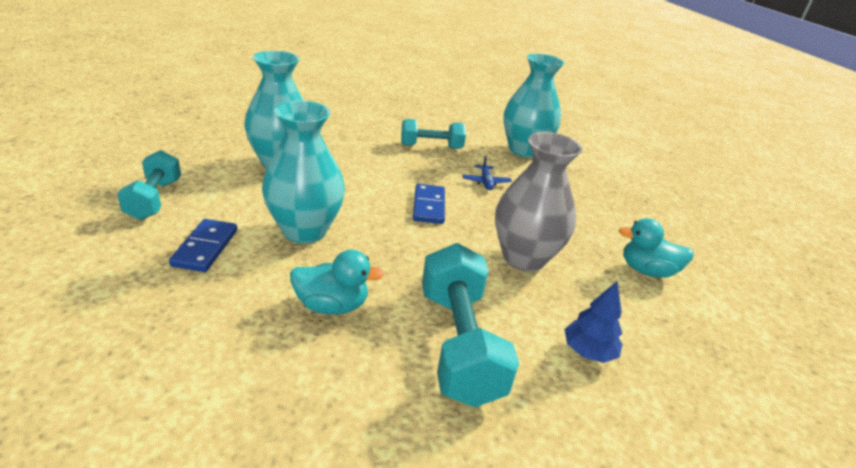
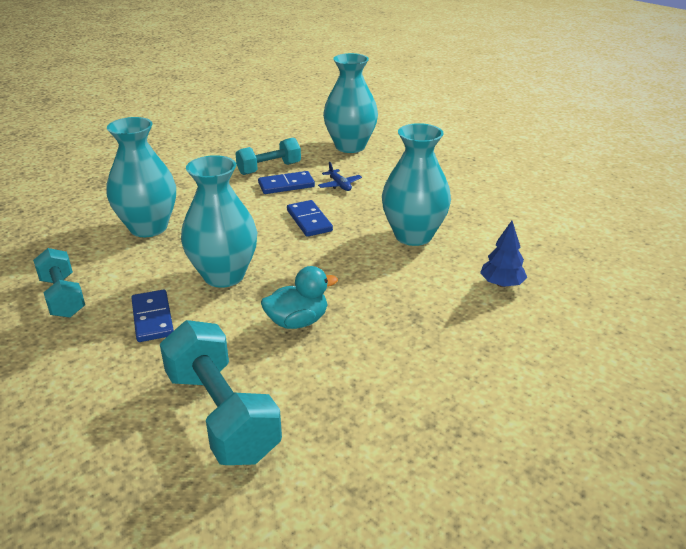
camera: 20 degrees left, 0 degrees up
turquoise dumbbell [422,243,519,407] -> turquoise dumbbell moved to [160,320,282,465]
grey vase [495,132,582,272] -> turquoise vase [382,123,451,246]
turquoise duck [619,218,694,278] -> none
none -> blue domino [258,171,315,194]

